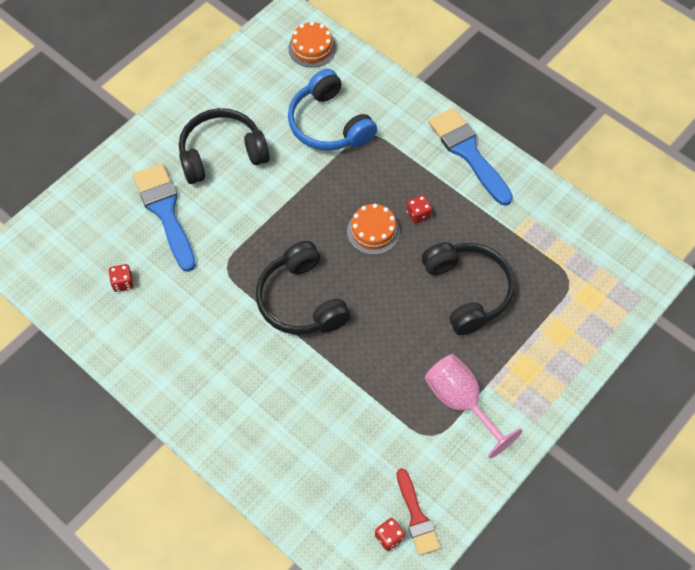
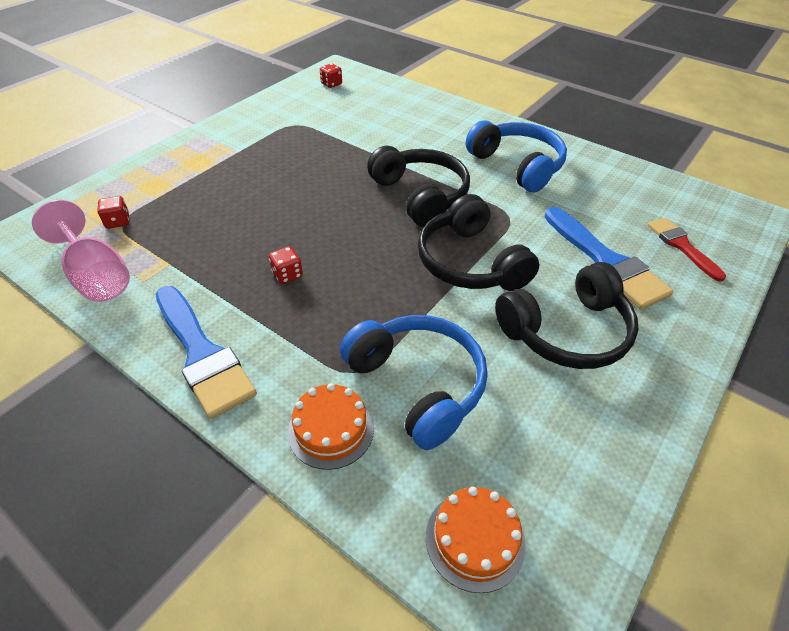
camera: 175 degrees right, 15 degrees down
red dice [109,264,134,292] -> red dice moved to [97,196,129,229]
orange cake [347,204,400,255] -> orange cake moved to [288,383,374,470]
red brush [397,468,440,556] -> red brush moved to [648,218,726,282]
black headphones [422,242,515,335] -> black headphones moved to [418,194,539,291]
pink goblet [425,354,523,459] -> pink goblet moved to [32,200,130,302]
none -> blue headphones [466,120,567,192]

